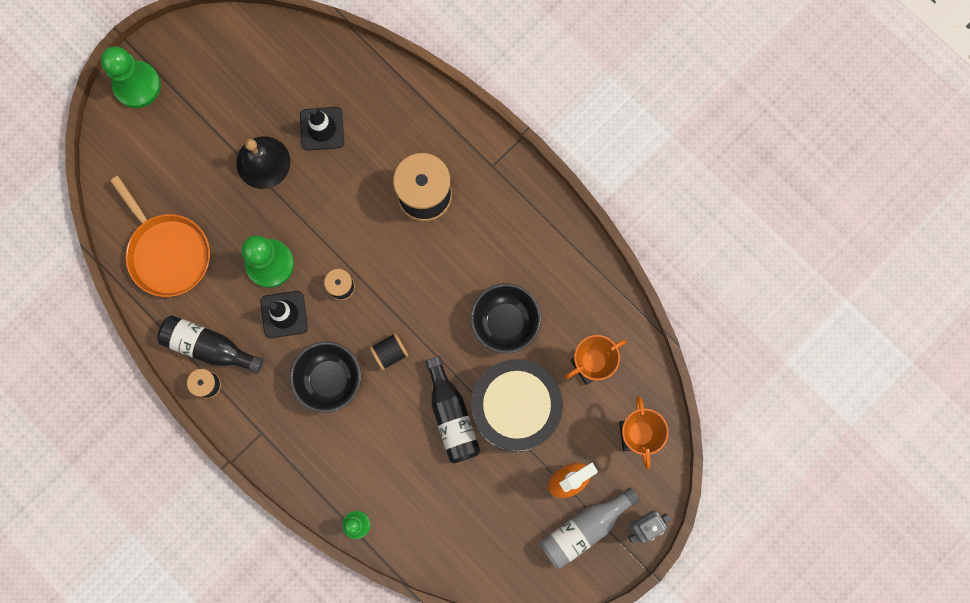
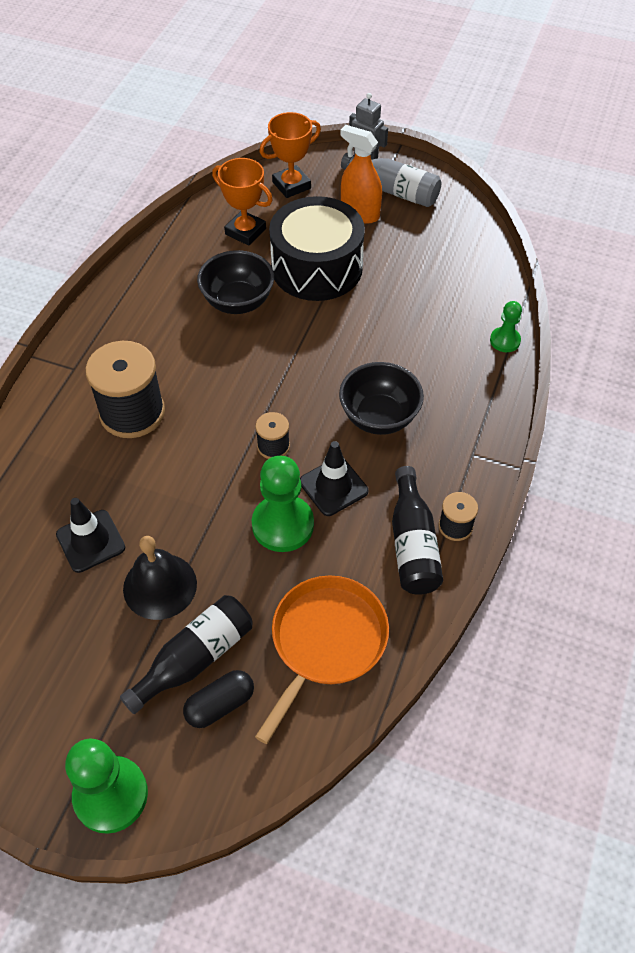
camera: 115 degrees left, 25 degrees down
black spool [370,333,409,371] -> none
black bottle [425,356,480,463] -> black bottle moved to [120,595,252,714]
none -> black capsule [183,670,254,728]

